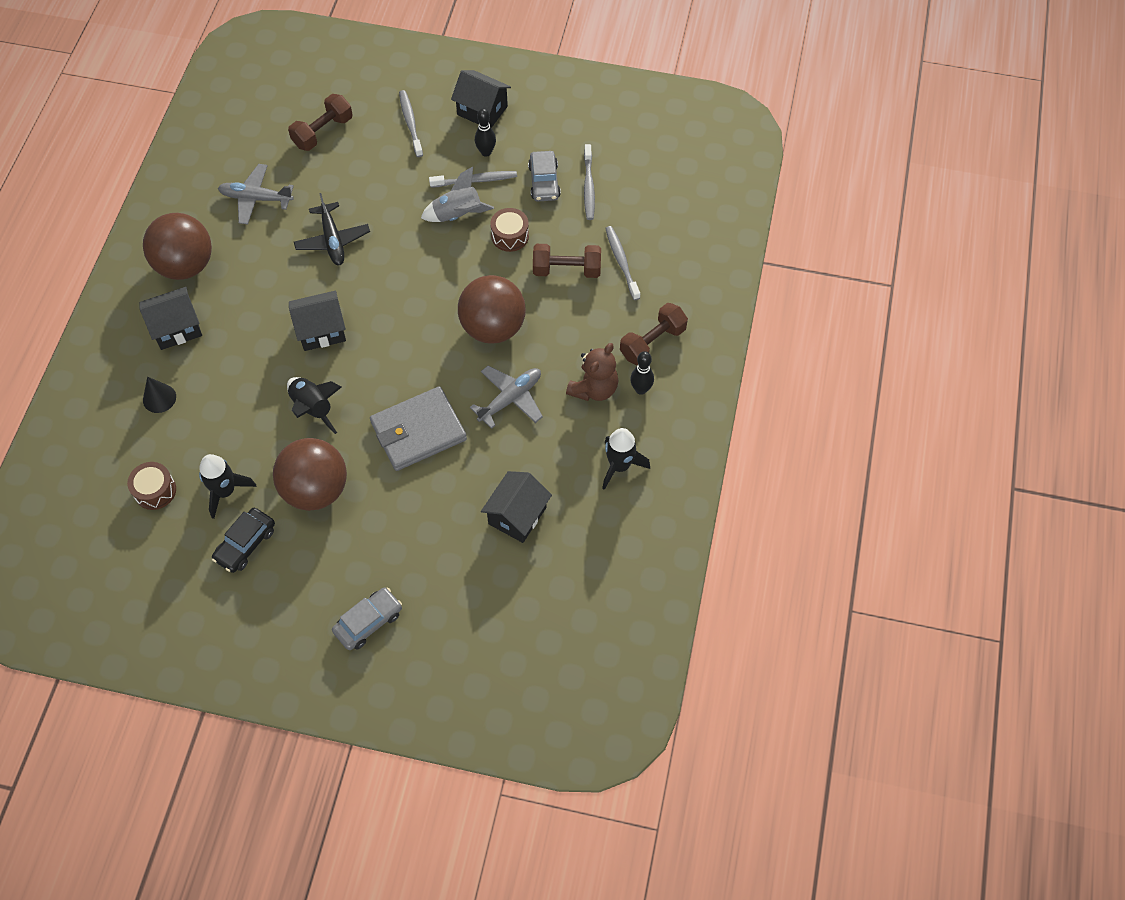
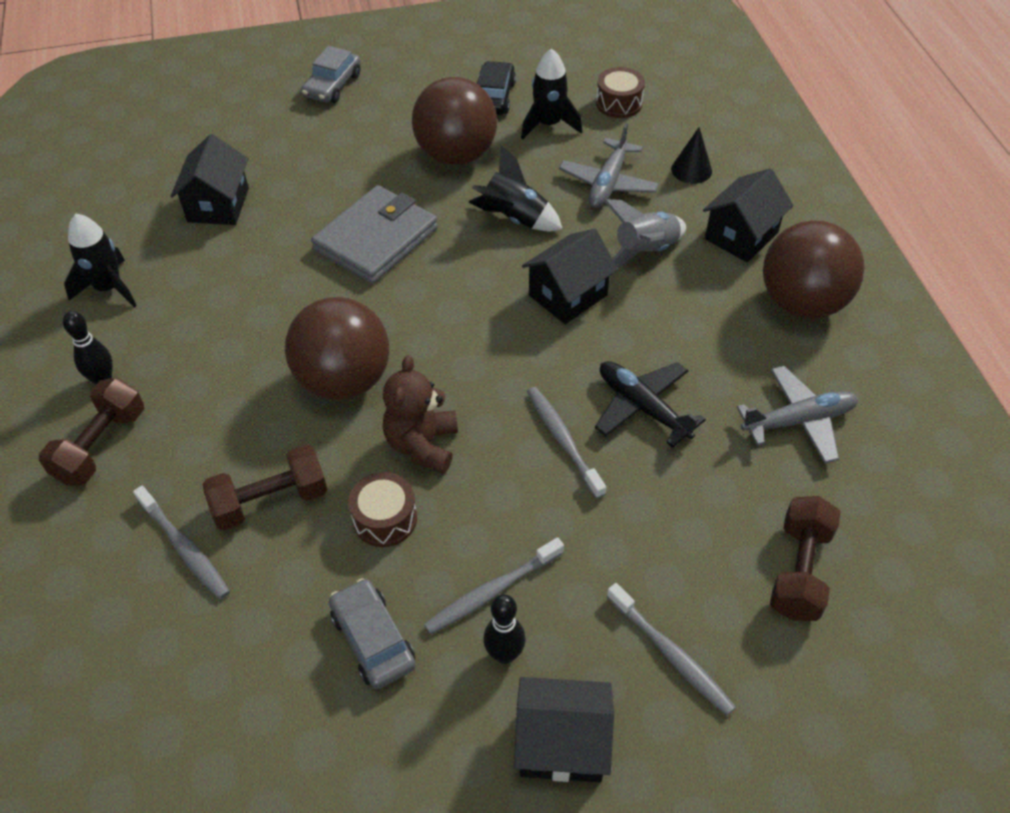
camera: 155 degrees right, 10 degrees down
grey rocket [421,166,494,222] -> grey rocket moved to [604,199,686,267]
grey plane [470,366,543,429] -> grey plane moved to [559,123,659,208]
brown teddy bear [566,343,618,401] -> brown teddy bear moved to [383,355,458,474]
grey toothbrush [584,144,595,220] -> grey toothbrush moved to [527,387,606,499]

